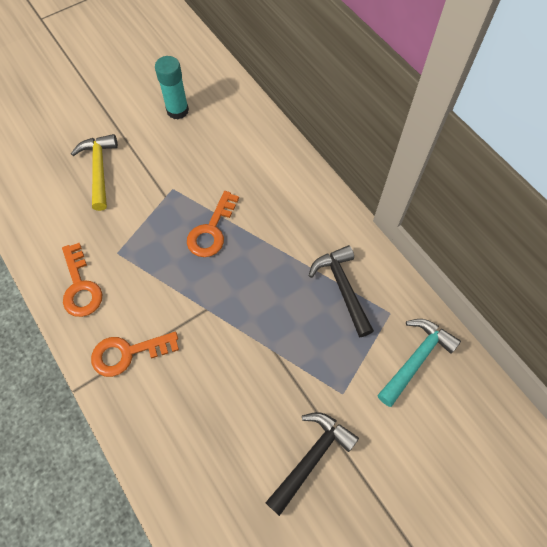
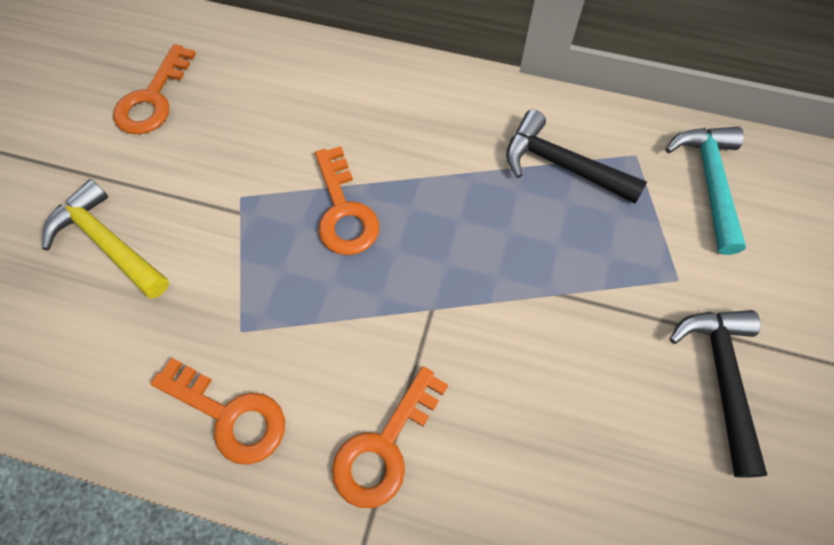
camera: 40 degrees left, 0 degrees up
turquoise glue stick [155,56,189,119] -> orange key [113,44,196,134]

